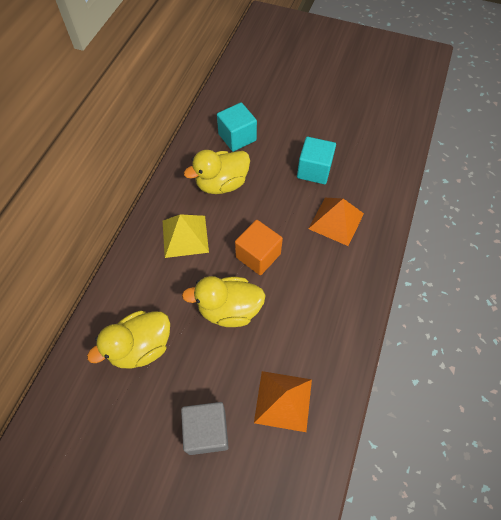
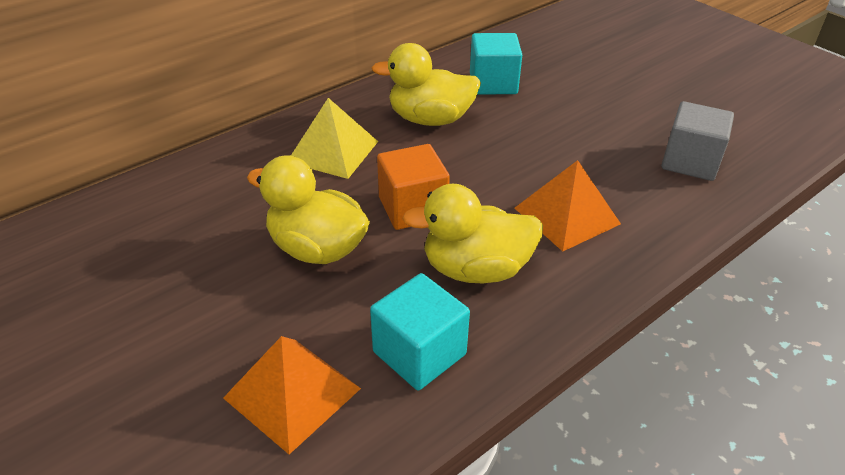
camera: 30 degrees right, 20 degrees down
yellow duck [87,311,170,369] -> yellow duck moved to [402,184,543,283]
grey cube [181,402,228,455] -> grey cube moved to [661,101,734,181]
turquoise cube [297,137,336,184] -> turquoise cube moved to [370,273,470,390]

